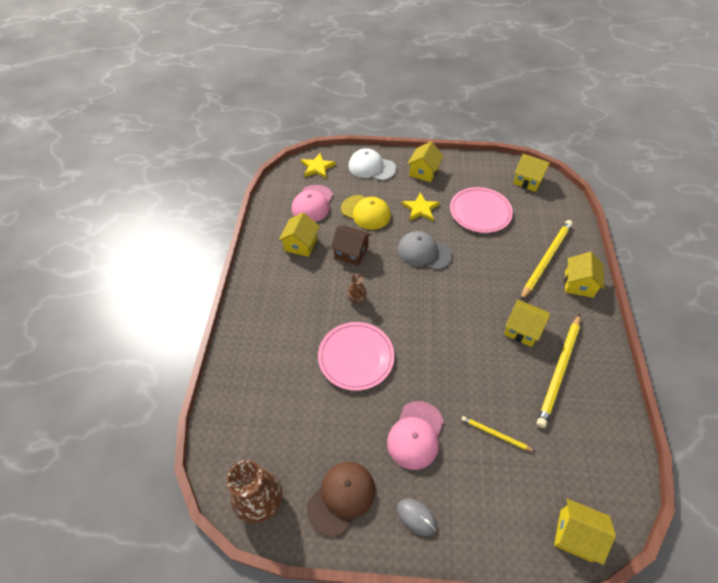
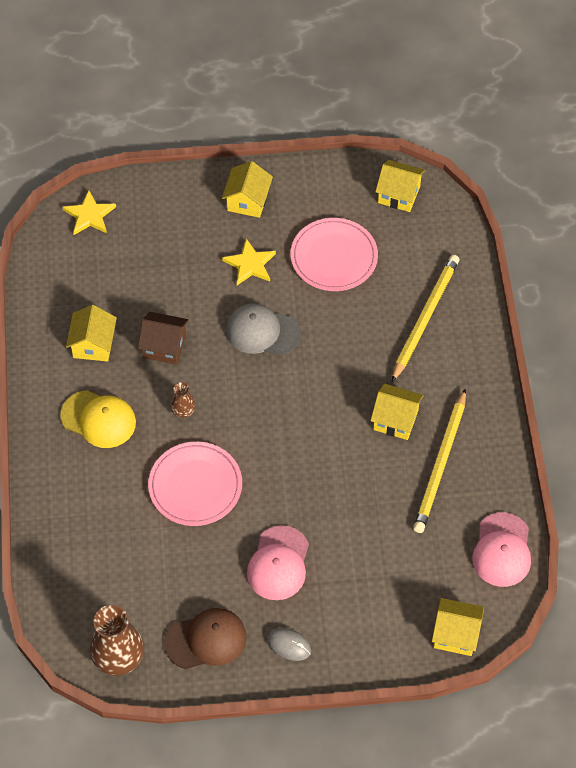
camera: 10 degrees left, 5 degrees up
pink cap [292,185,333,222] -> pink cap moved to [472,512,531,587]
brown cap [307,462,375,537] -> brown cap turned 45 degrees clockwise [164,608,247,669]
yellow cap [341,195,391,230] -> yellow cap moved to [60,390,136,448]
white cap [349,148,396,181] -> none
yellow pencil [461,416,535,452] -> none
yellow house [564,252,605,298] -> none

